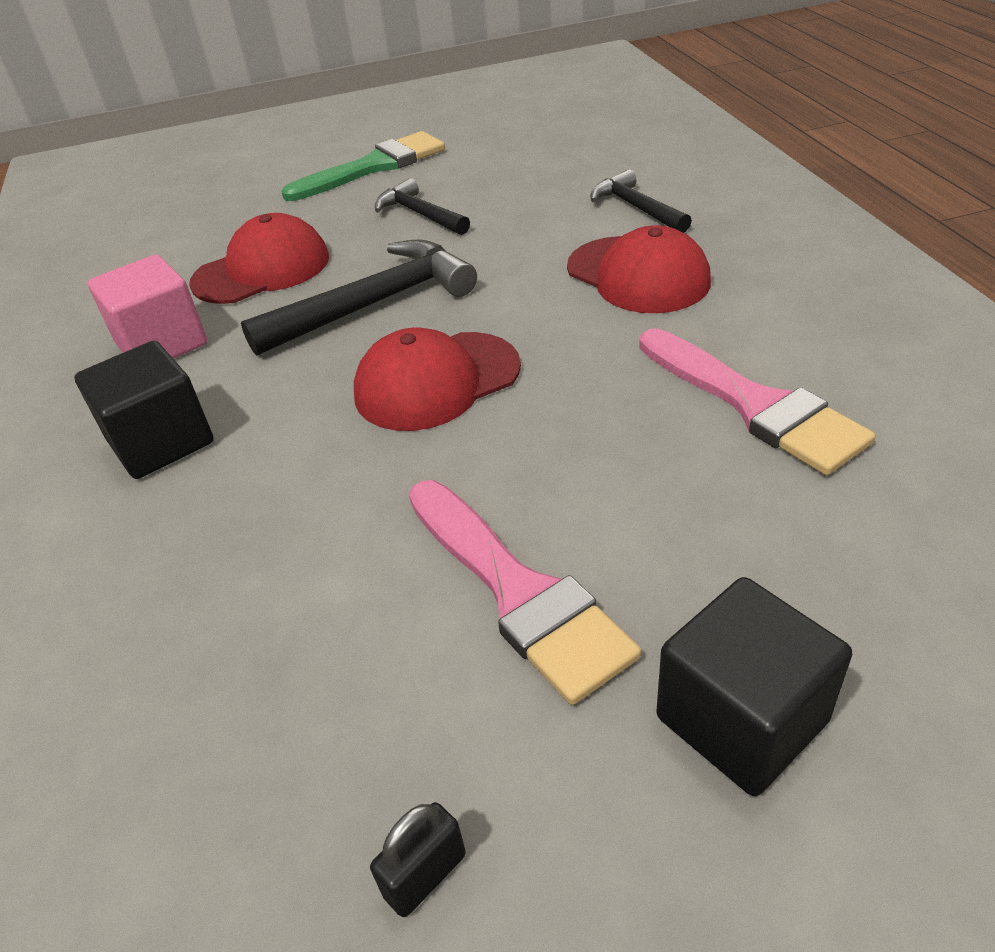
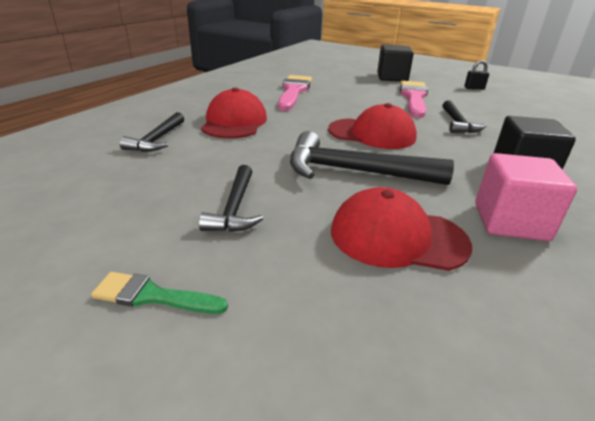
camera: 140 degrees left, 10 degrees down
green brush [281,131,445,201] -> green brush [91,272,228,314], size x0.55
none -> black hammer [442,100,486,133]

